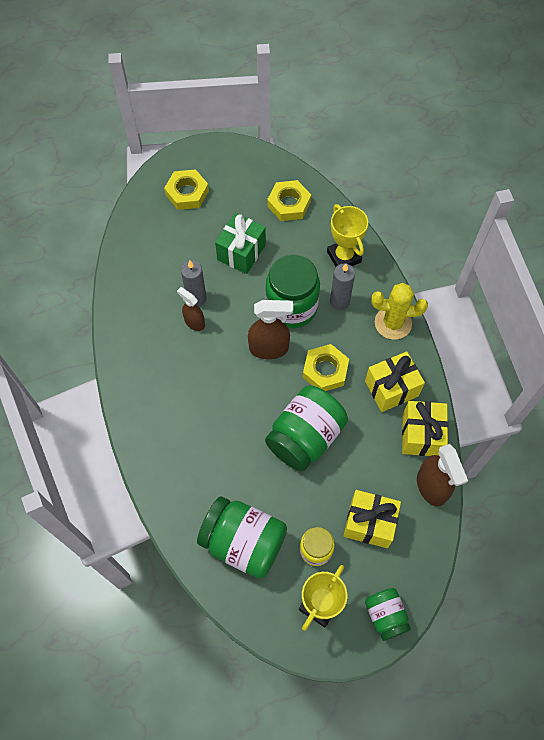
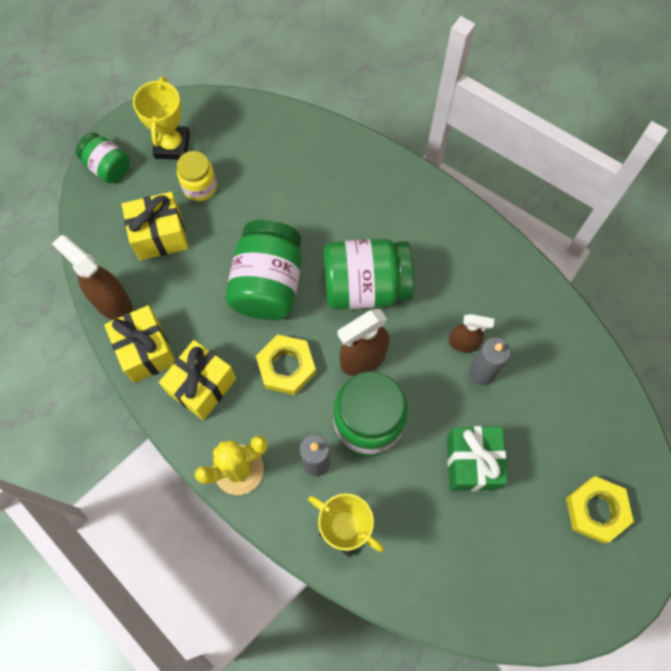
camera: 150 degrees right, 5 degrees up
green jar [197,497,287,579] -> green jar moved to [324,239,414,310]
yellow nut [267,180,311,221] -> none

